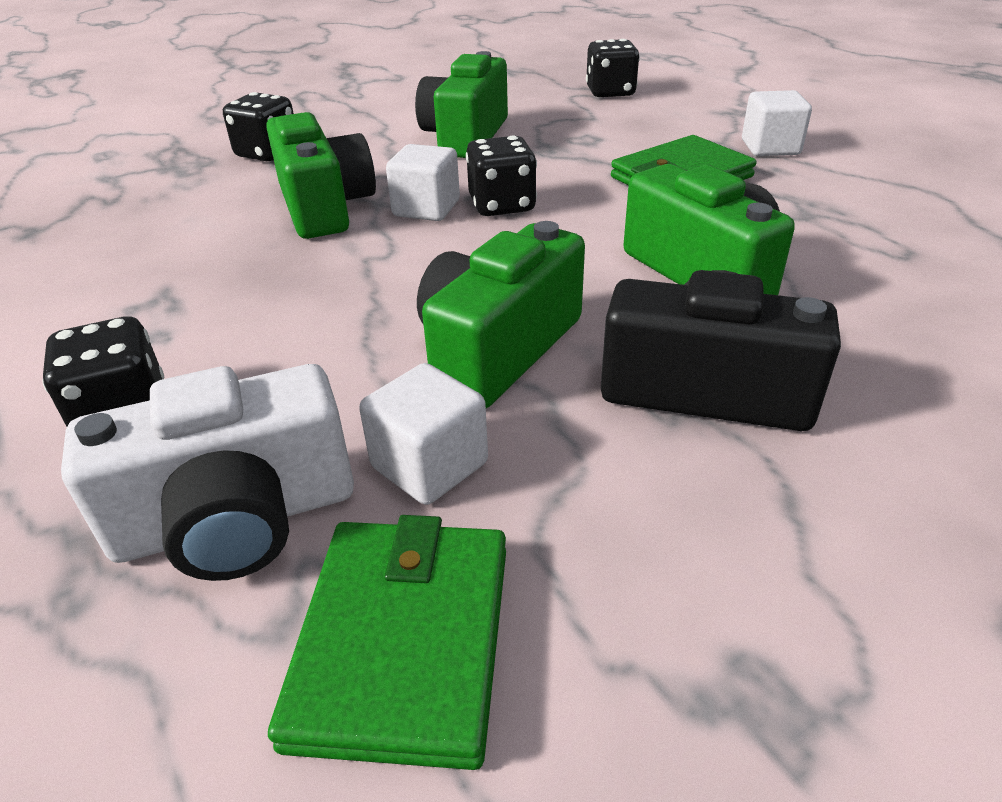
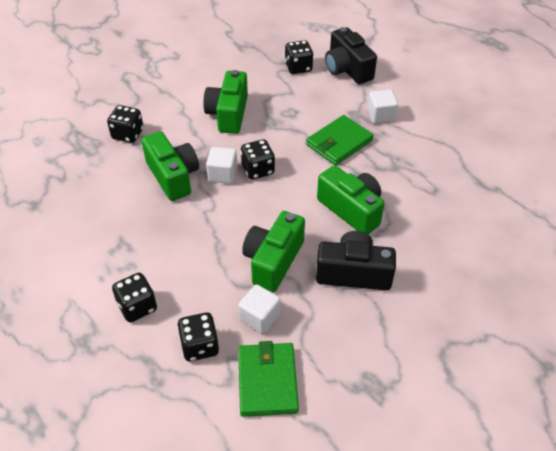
camera: 10 degrees left, 10 degrees up
white camera [61,364,354,581] -> black dice [177,313,219,361]
none -> black camera [325,27,377,84]

